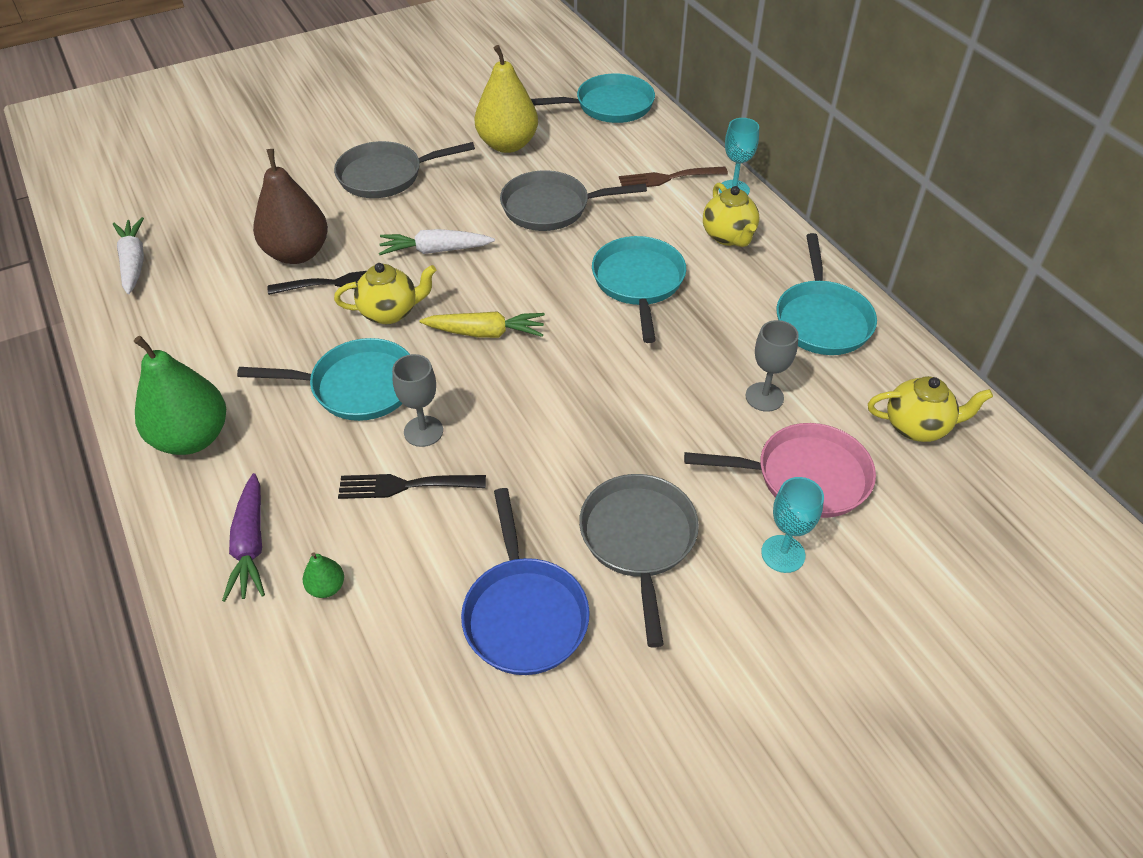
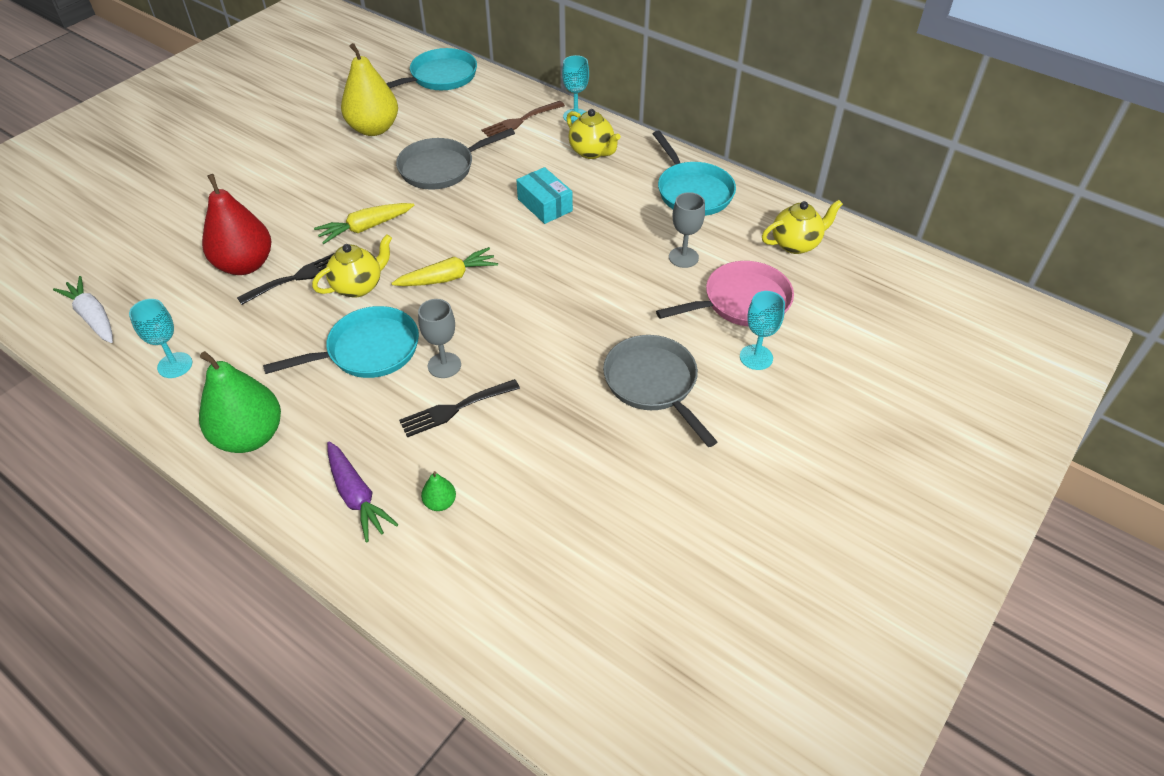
camera: 25 degrees left, 0 degrees up
brown pear [253,149,328,264] -> red pear [202,174,271,275]
grey pan [334,141,475,198] -> none
white carrot [379,229,495,255] -> yellow carrot [314,203,414,244]
blue pan [461,488,590,675] -> none
turquoise pan [592,236,686,343] -> turquoise box [516,167,573,224]
none -> turquoise goblet [129,299,192,378]

